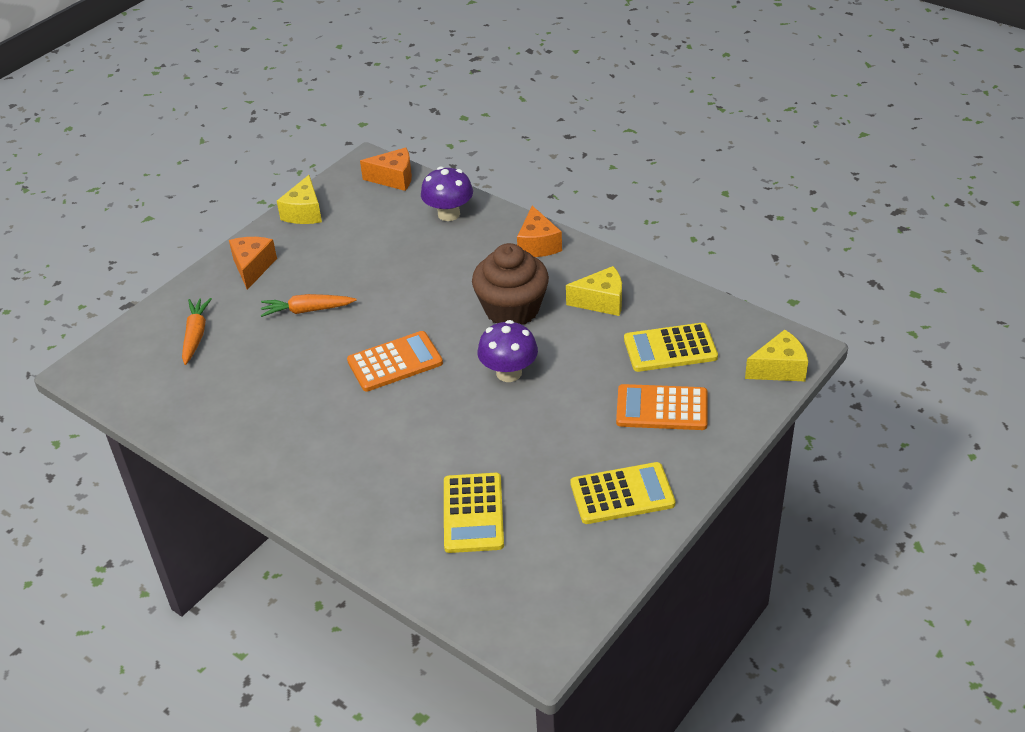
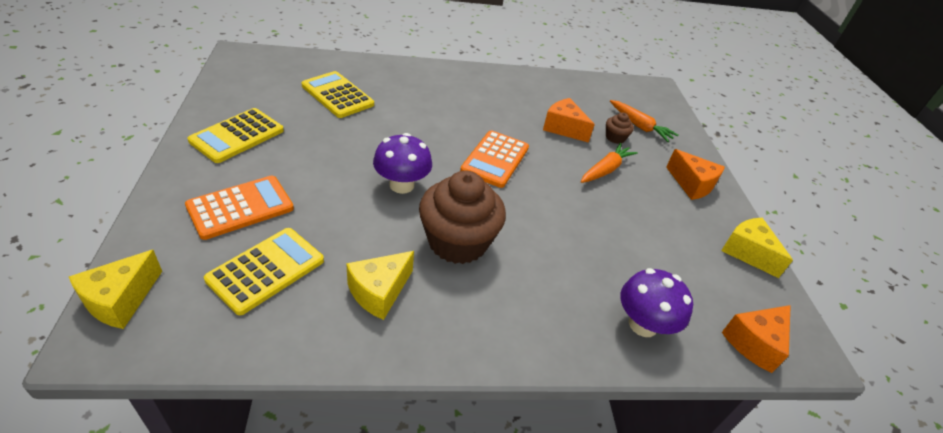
camera: 130 degrees right, 0 degrees up
orange cheese [517,206,562,257] -> orange cheese moved to [543,98,595,143]
none -> brown cupcake [606,112,634,144]

